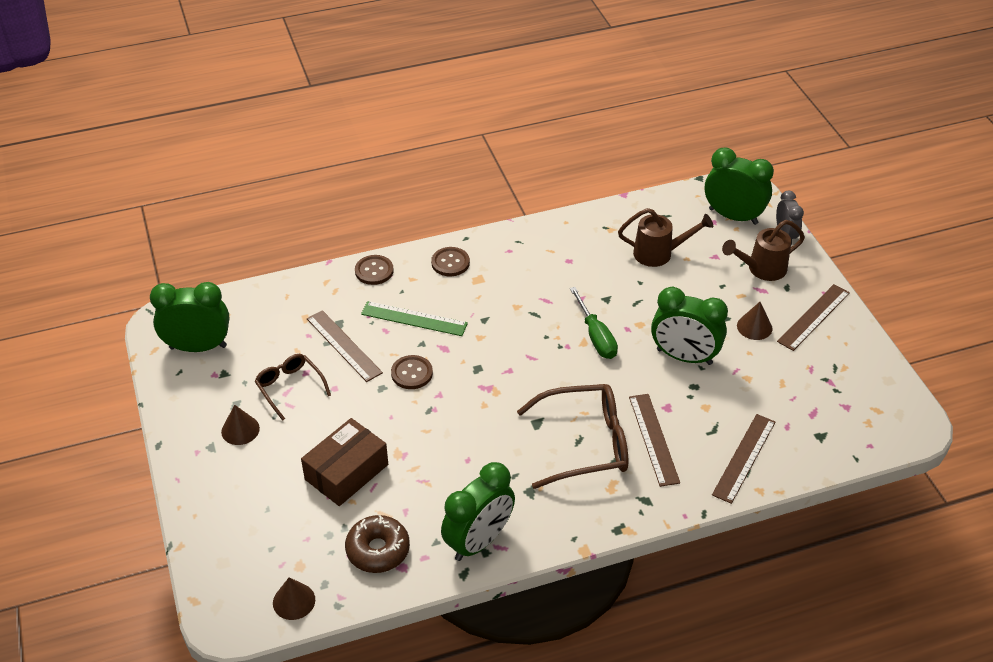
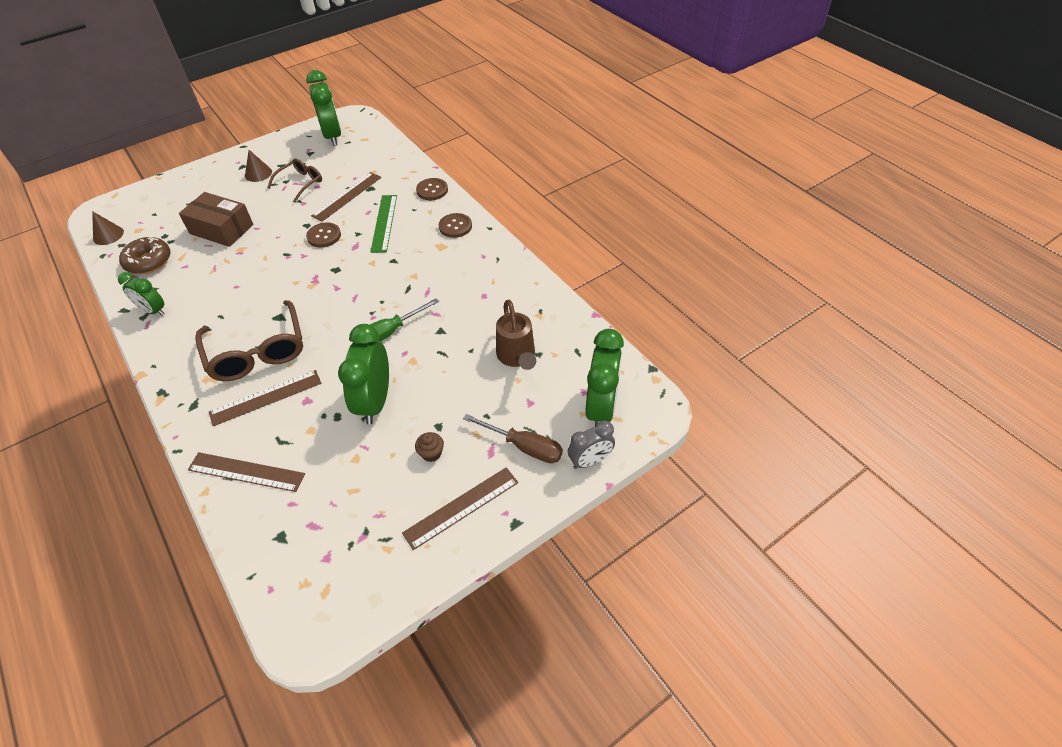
camera: 75 degrees right, 5 degrees up
green clock [441,462,515,561] -> green clock [118,272,165,316], size x0.60
brown watering can [722,220,805,281] -> brown screwdriver [463,414,563,463]
brown cone [737,302,772,340] -> brown cupcake [415,432,444,462]
brown ruler [777,284,850,351] -> brown ruler turned 60 degrees counterclockwise [402,467,518,550]

